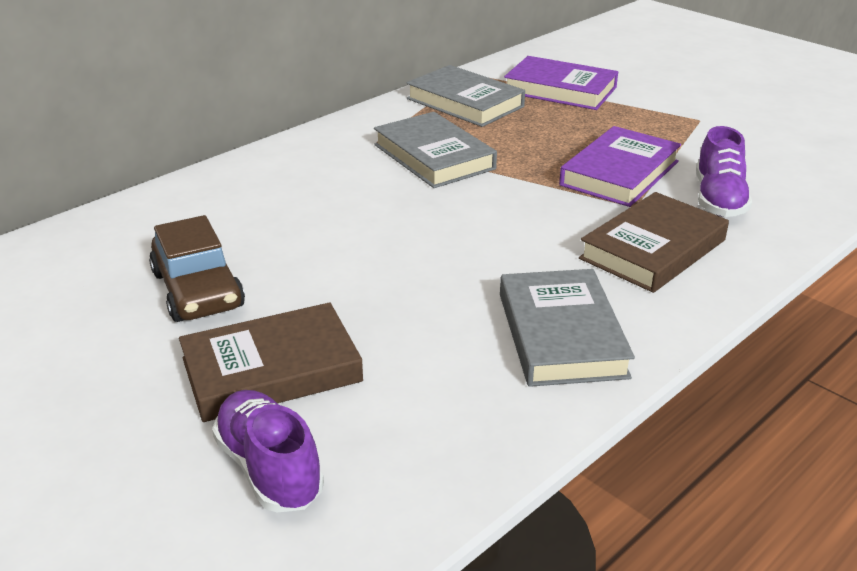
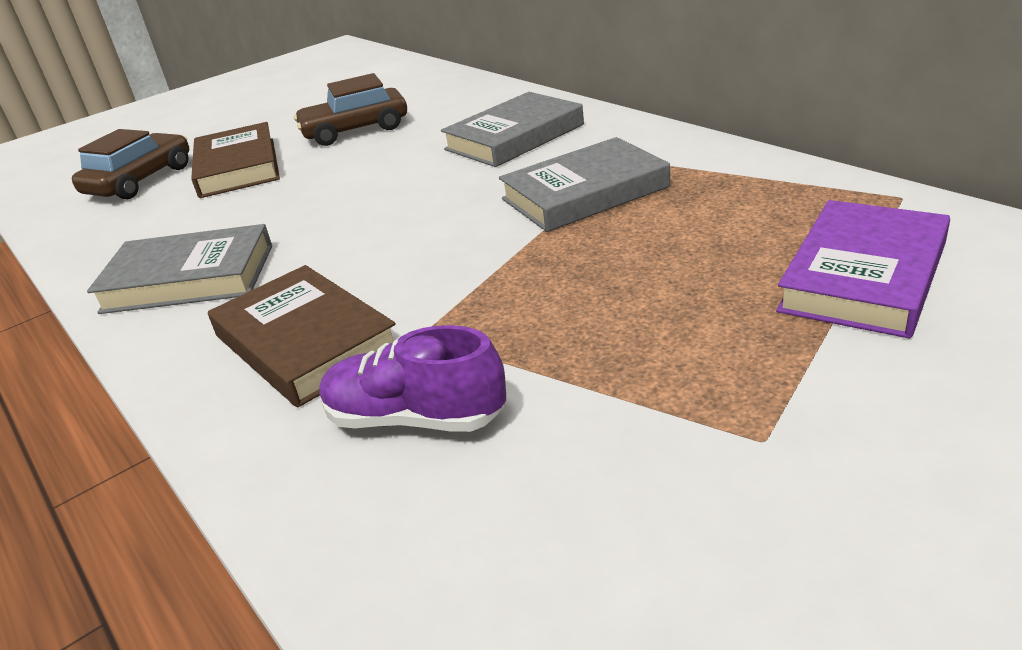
camera: 100 degrees right, 0 degrees up
purple shoe [212,390,324,512] -> brown car [72,129,189,199]
grey book [406,65,525,127] -> grey book moved to [441,92,584,167]
purple book [559,126,681,207] -> none

